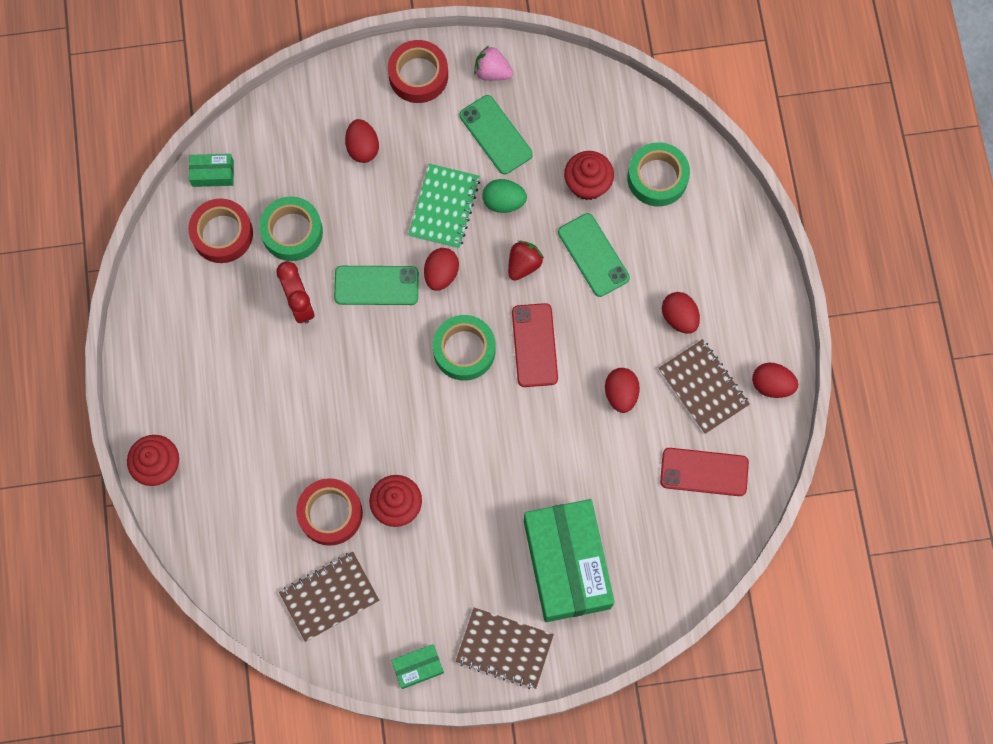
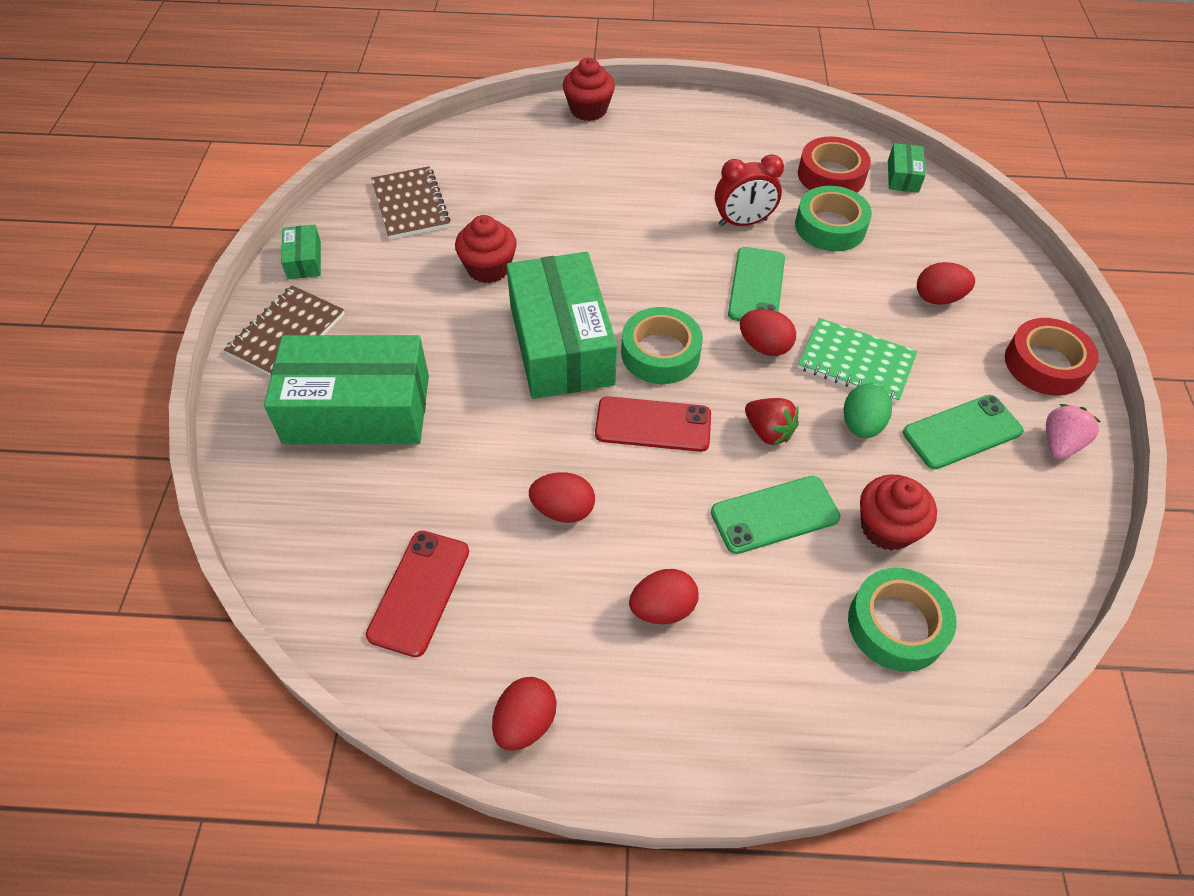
camera: 100 degrees right, 20 degrees down
red tape [296,478,363,546] -> none
brown notebook [659,339,750,434] -> none
none -> green box [506,252,617,399]

